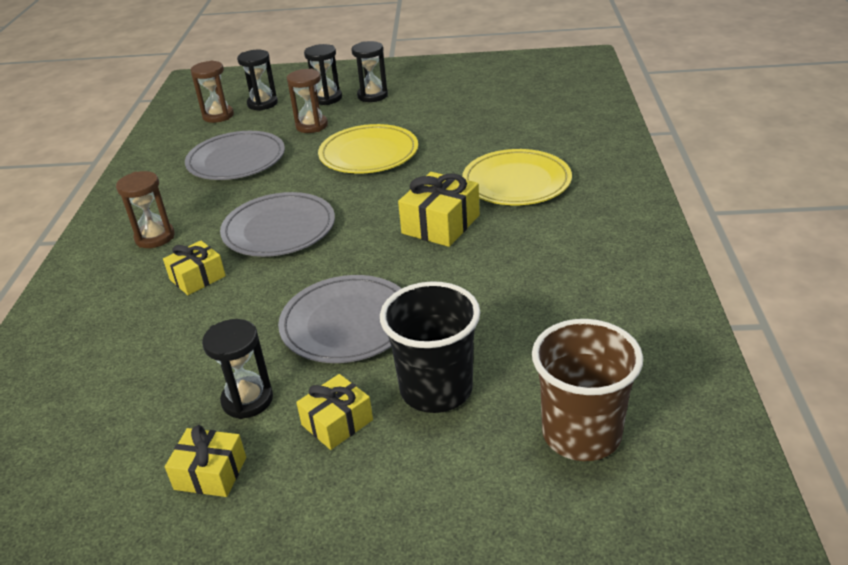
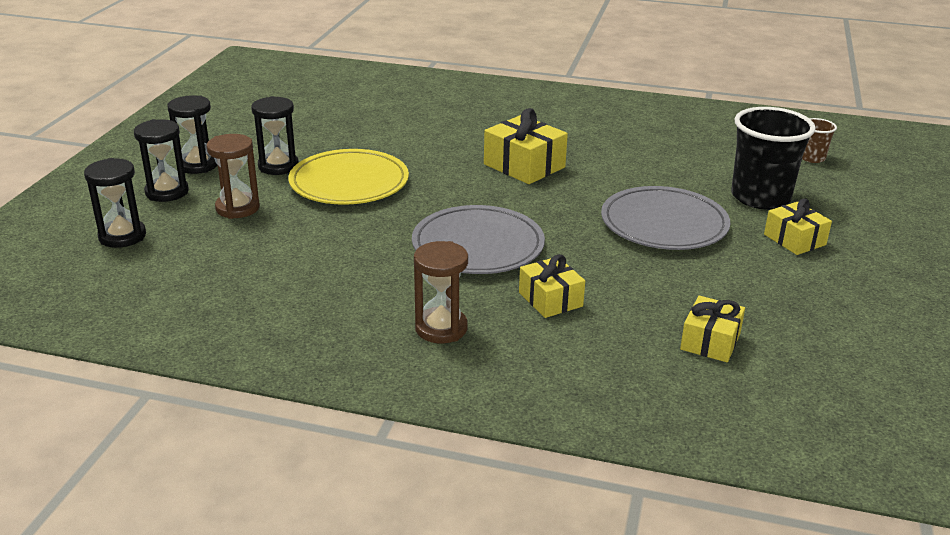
camera: 80 degrees left, 5 degrees down
yellow gift [165,425,246,497] -> yellow gift moved to [680,296,745,362]
grey plate [185,131,285,180] -> none
brown hourglass [191,60,234,123] -> none
black hourglass [202,319,273,419] -> black hourglass moved to [251,96,299,175]
yellow plate [462,149,572,205] -> none
brown cup [532,319,643,461] -> brown cup [802,118,837,163], size x0.48

